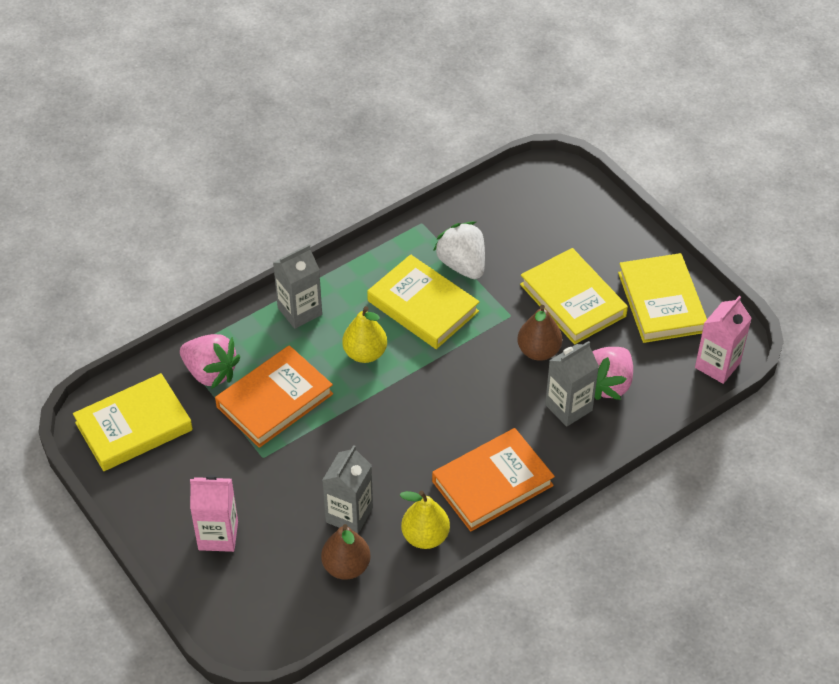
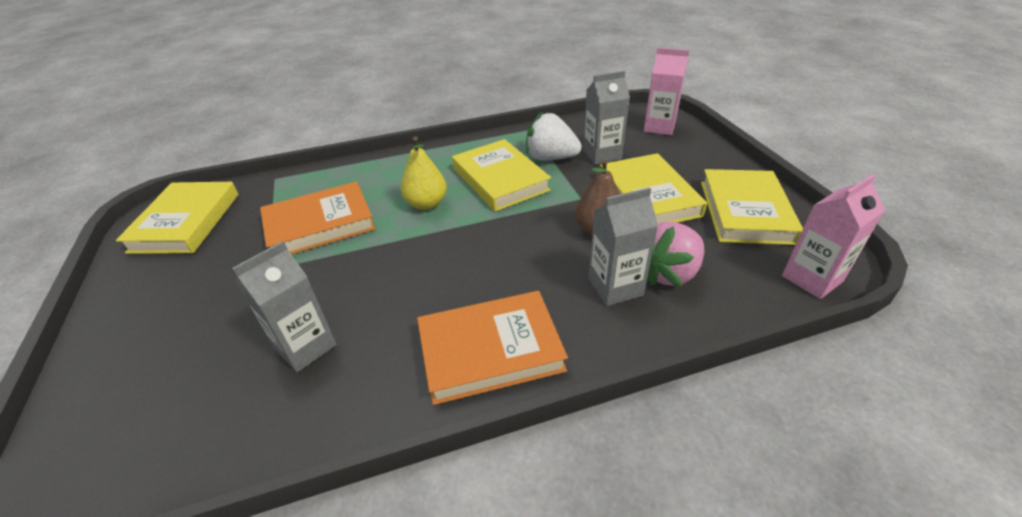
camera: 20 degrees right, 10 degrees down
yellow book [73,373,193,471] -> yellow book turned 75 degrees counterclockwise [116,182,239,254]
pink strawberry [180,334,240,389] -> none
pink carton [190,476,238,552] -> pink carton moved to [644,48,689,135]
grey carton [273,244,322,329] -> grey carton moved to [583,71,630,165]
brown pear [321,524,371,579] -> none
yellow pear [400,491,450,549] -> none
white strawberry [433,222,485,279] -> white strawberry turned 60 degrees counterclockwise [526,112,582,161]

